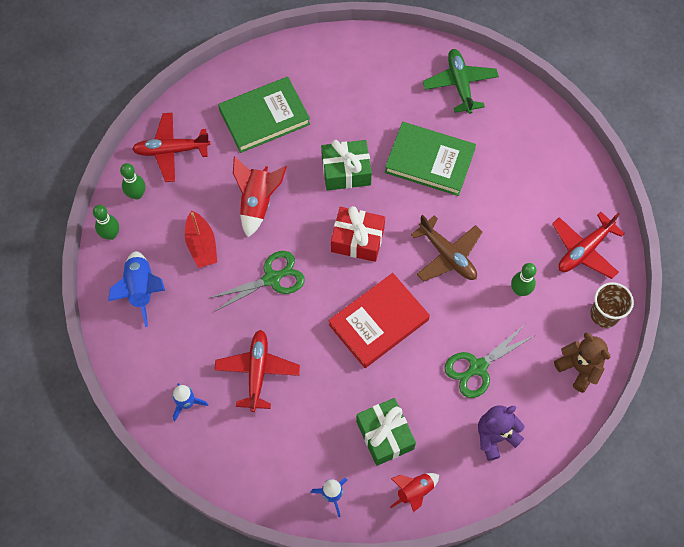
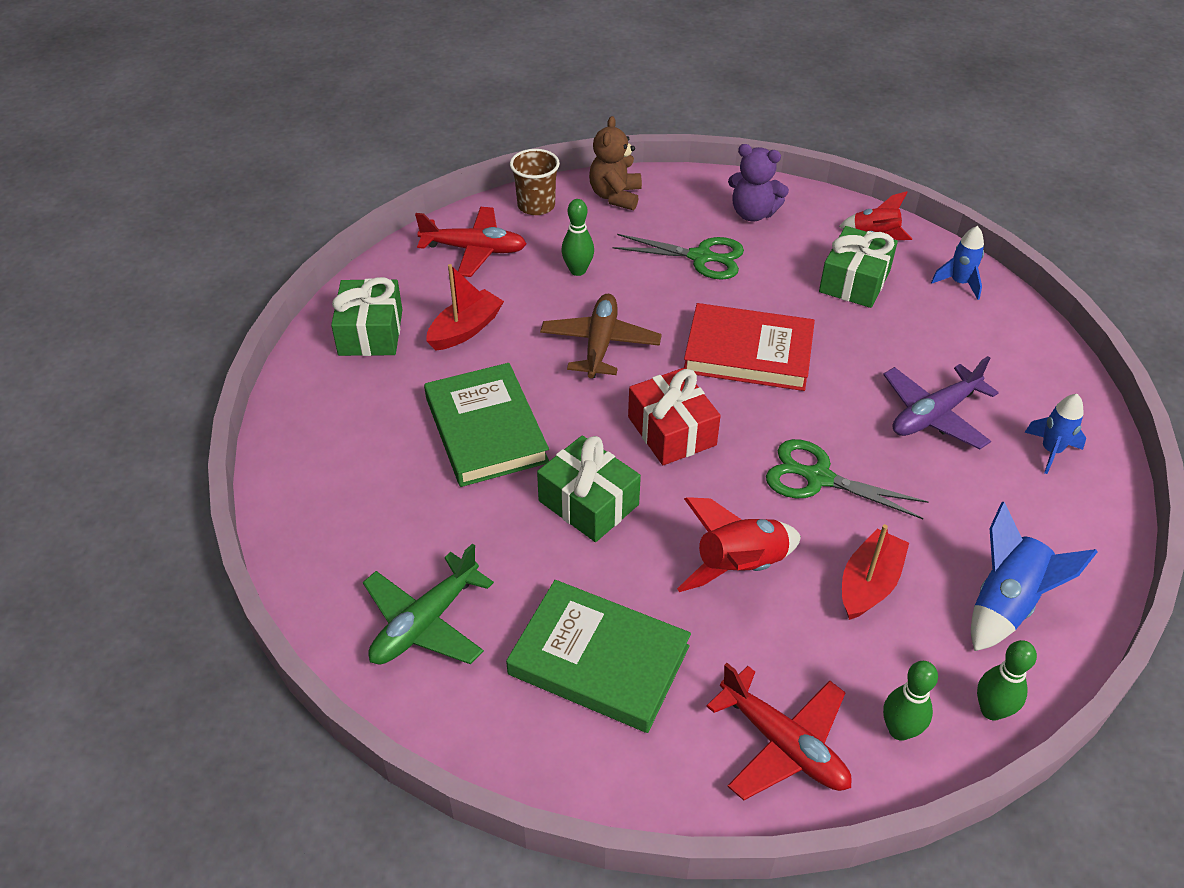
camera: 130 degrees left, 20 degrees down
red plane [214,330,300,412] -> purple plane [883,356,999,449]
green plane [423,49,499,114] -> green plane moved to [363,543,494,665]
none -> green gift [331,277,402,356]
none -> red boat [426,264,504,351]

